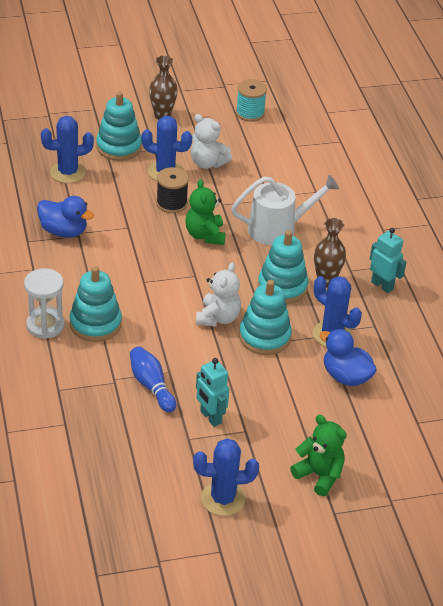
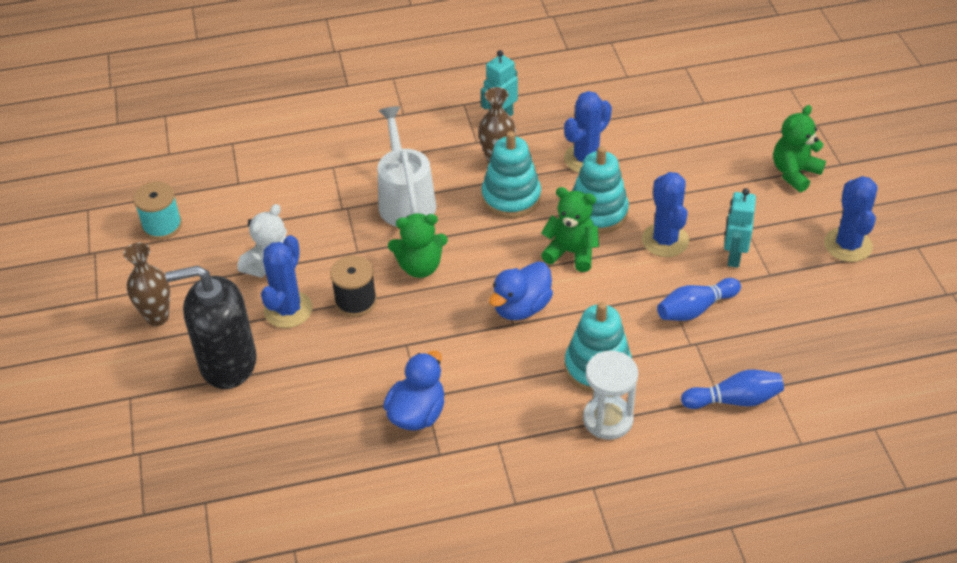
camera: 85 degrees left, 5 degrees up
blue cactus [41,116,94,183] -> blue cactus moved to [642,172,689,257]
turquoise stacking toy [96,92,142,161] -> black soap dispenser [165,265,257,389]
white teddy bear [196,262,241,327] -> green teddy bear [541,187,599,272]
turquoise robot [196,358,229,427] -> turquoise robot turned 135 degrees clockwise [724,188,756,268]
blue duck [320,329,377,386] -> blue duck moved to [489,261,553,320]
none -> blue bowling pin [681,370,784,409]

